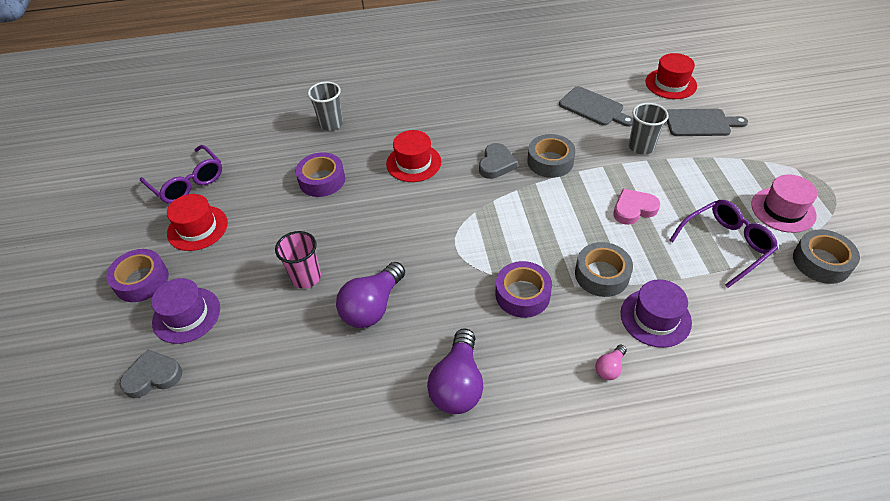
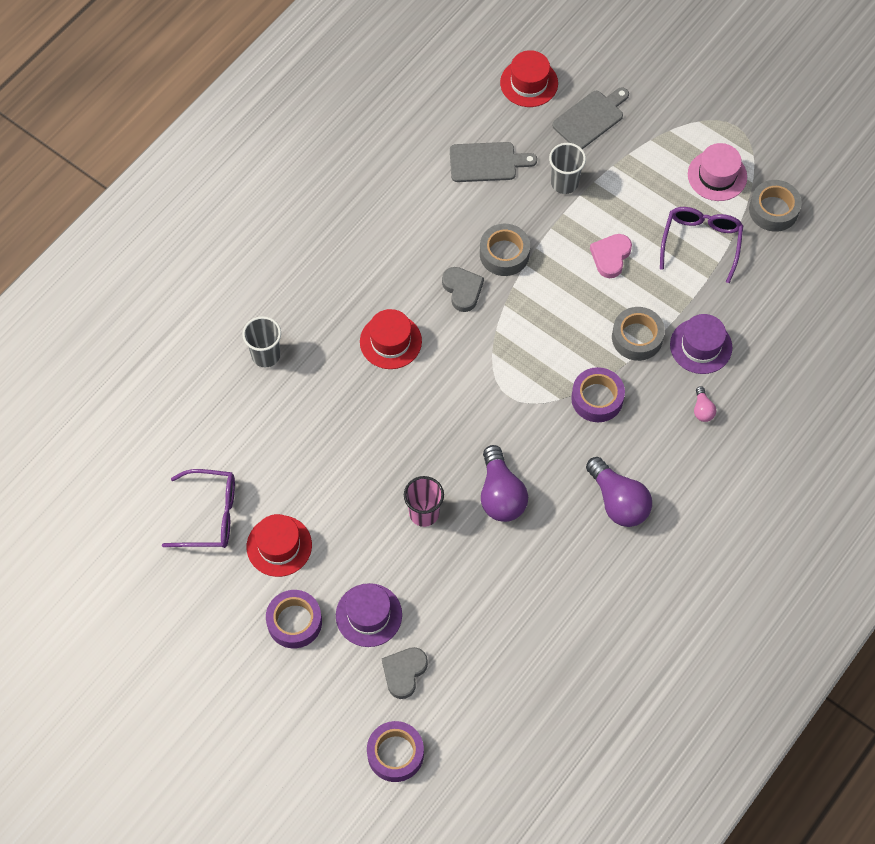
camera: 45 degrees left, 15 degrees up
purple tape [296,152,345,197] -> purple tape moved to [367,721,424,782]

